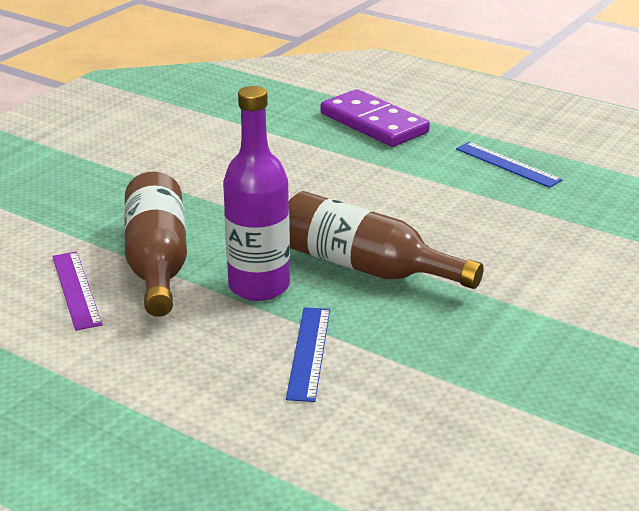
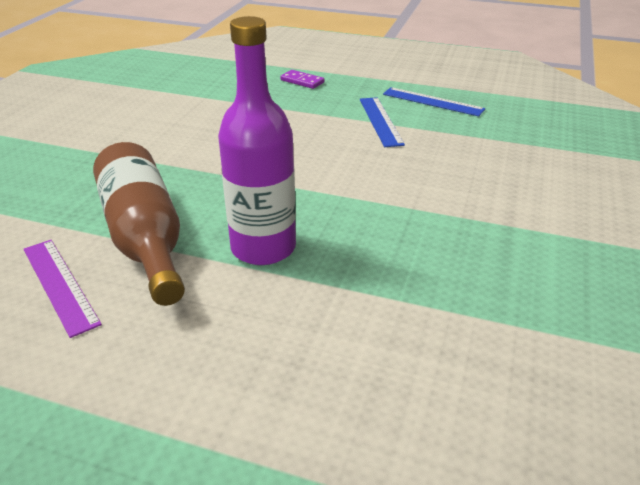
camera: 15 degrees left, 5 degrees up
blue ruler [286,307,330,402] -> blue ruler moved to [360,97,405,147]
brown bottle [289,191,484,289] -> none
purple domino [321,89,430,147] -> purple domino [280,70,324,89], size x0.44

